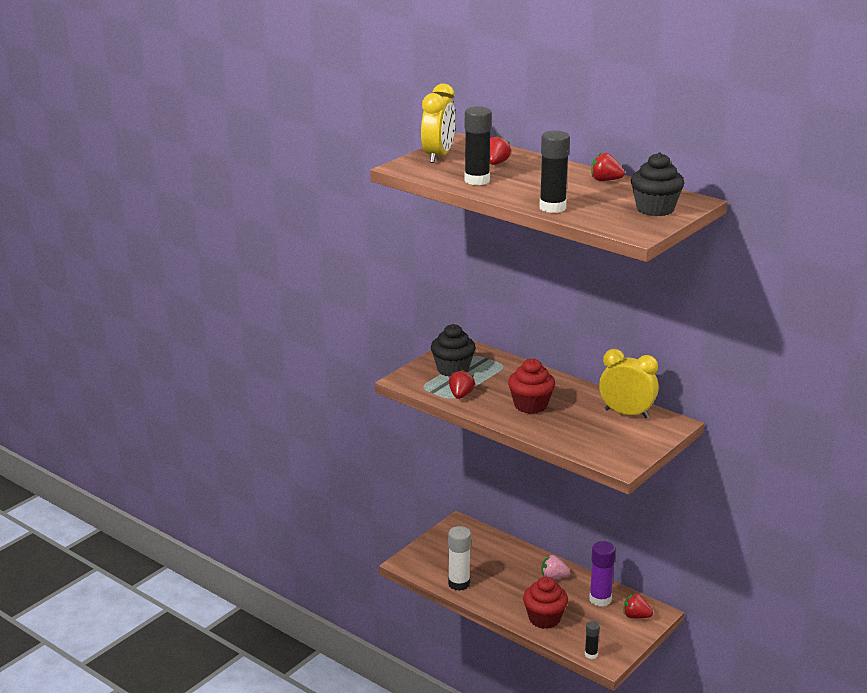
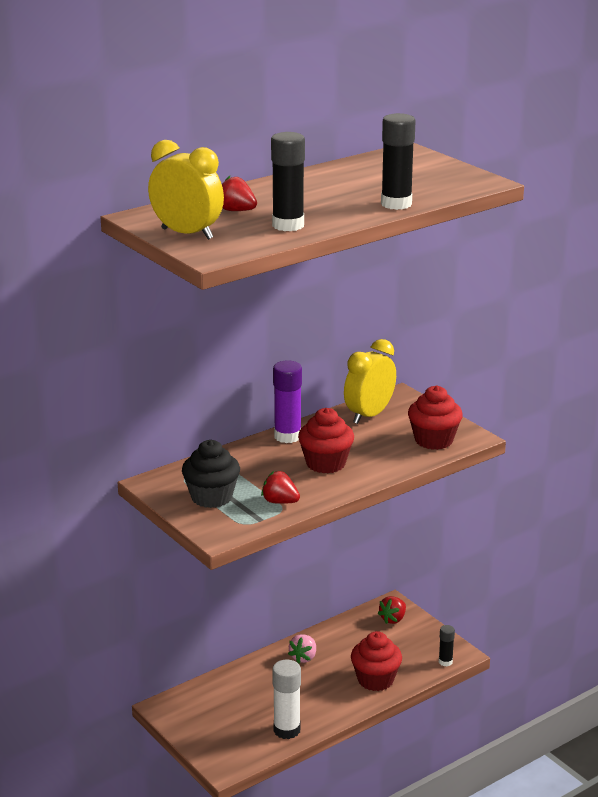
camera: 75 degrees left, 0 degrees up
purple glue stick [589,541,616,606] -> purple glue stick moved to [273,360,302,443]
red strawberry [591,153,625,181] -> none
black cupcake [631,152,684,216] -> none
none -> red cupcake [408,385,463,450]

